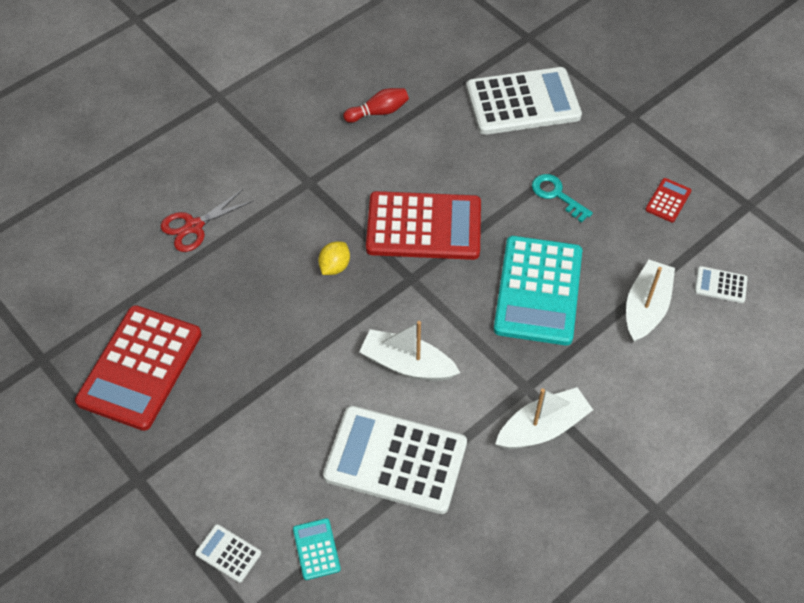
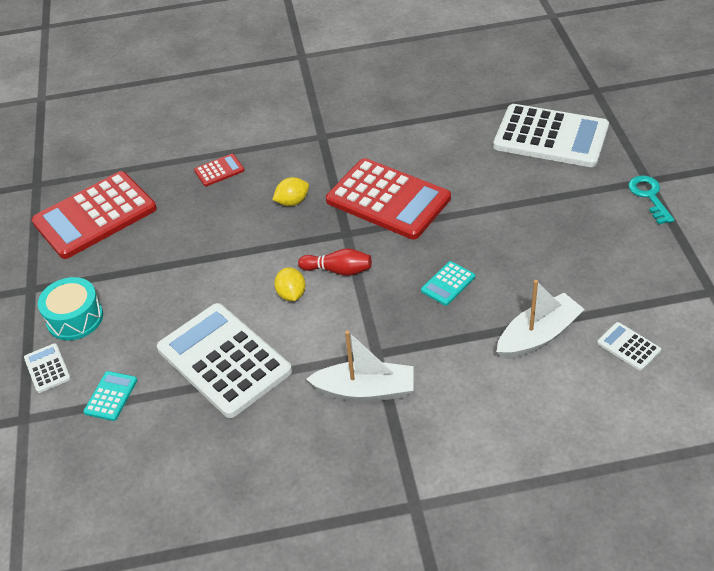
camera: 35 degrees right, 10 degrees down
red scissors [161,189,253,252] -> none
red bowling pin [343,88,409,123] -> red bowling pin moved to [298,248,372,276]
white boat [359,321,460,381] -> yellow lemon [274,267,306,301]
turquoise calculator [494,236,582,345] -> turquoise calculator [421,261,475,306], size x0.42
turquoise key [532,174,593,223] -> turquoise key moved to [628,175,674,224]
red calculator [645,178,691,223] -> red calculator moved to [194,154,244,186]
none -> turquoise drum [38,277,103,341]

